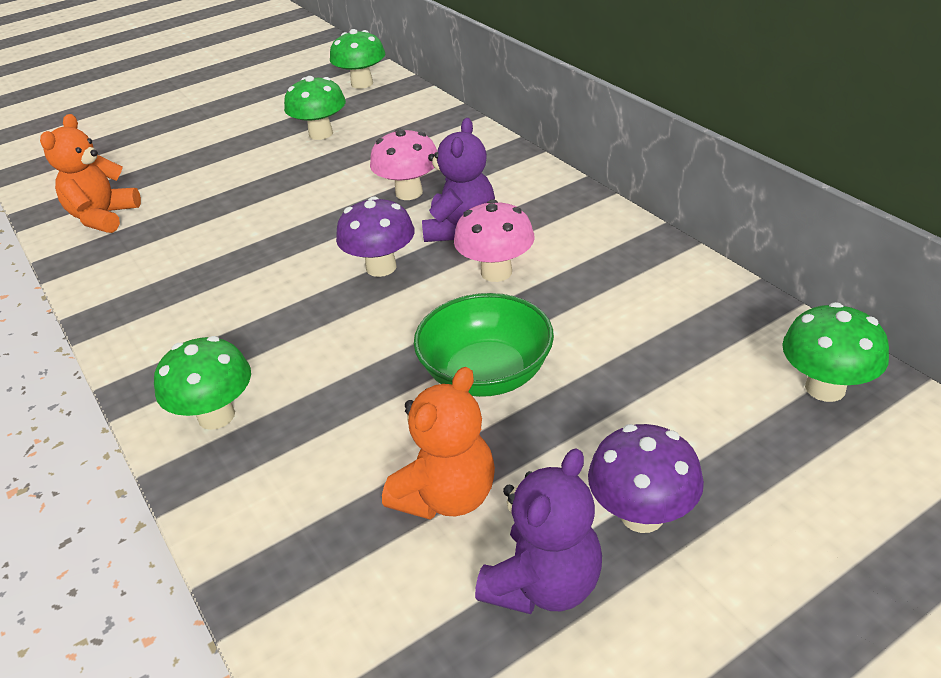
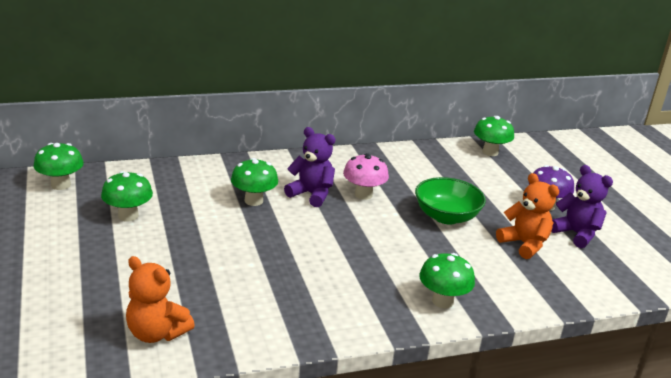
camera: 80 degrees left, 10 degrees down
purple mushroom [336,196,415,277] -> none
pink mushroom [370,129,437,200] -> green mushroom [231,158,278,206]

